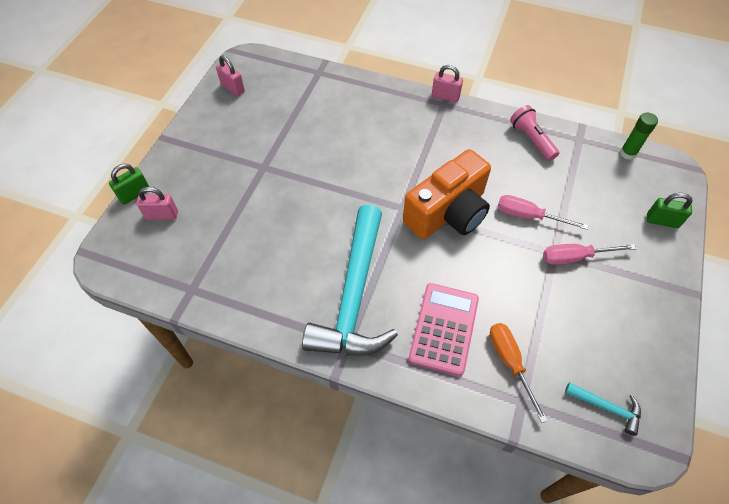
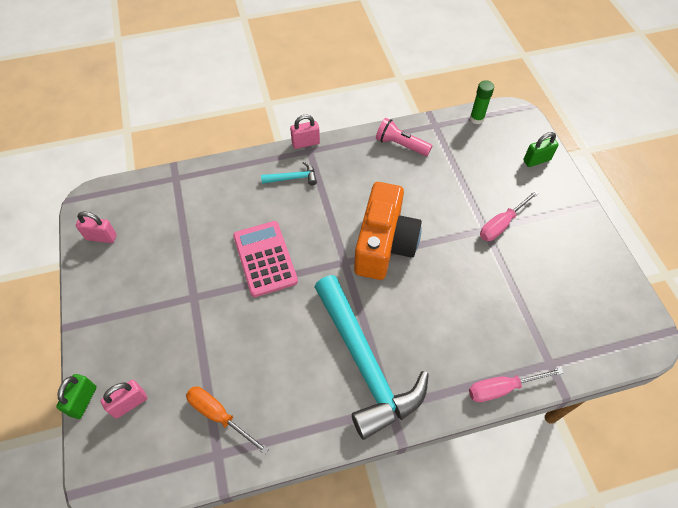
camera: 35 degrees left, 0 degrees up
pink calculator [408,283,479,376] -> pink calculator moved to [233,221,298,297]
orange screwdriver [490,323,548,423] -> orange screwdriver moved to [186,386,269,454]
pink screwdriver [498,195,588,230] -> pink screwdriver moved to [469,368,564,402]
turquoise hammer [565,382,641,436] -> turquoise hammer moved to [261,162,317,185]

